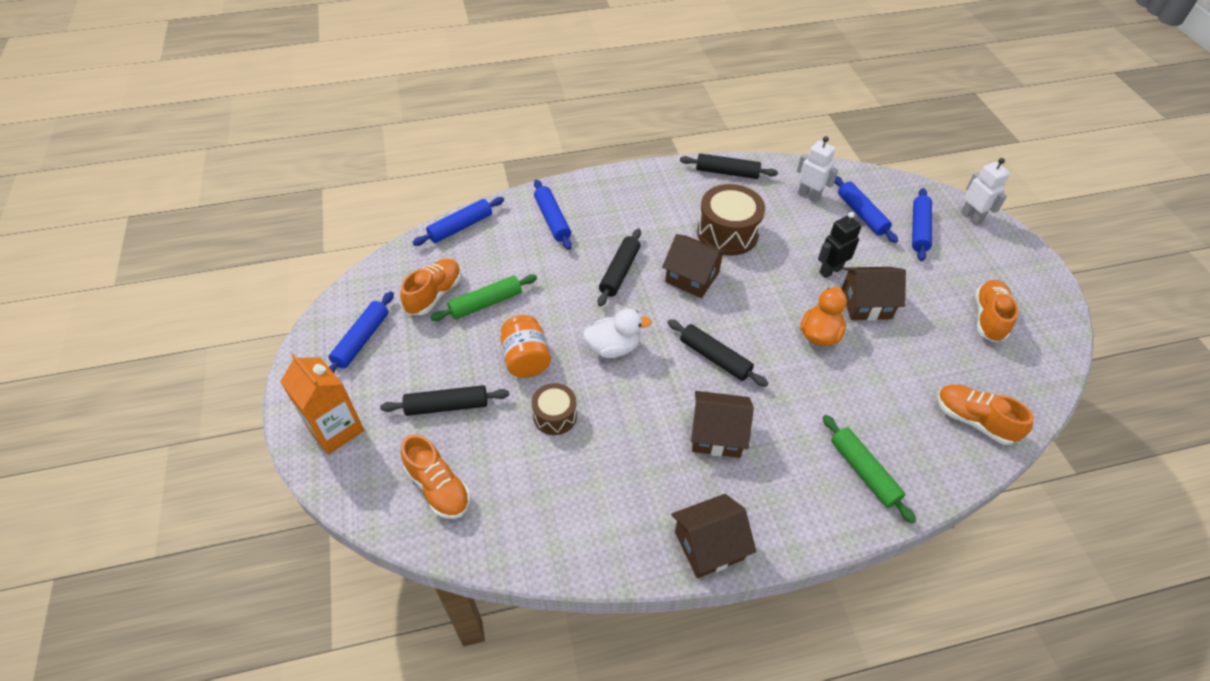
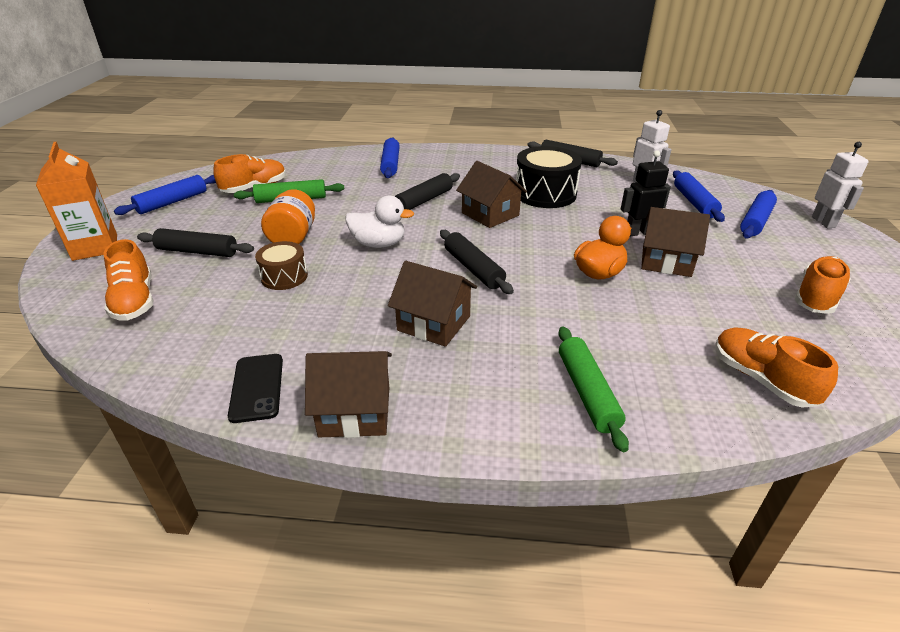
camera: 20 degrees right, 15 degrees down
blue rolling pin [412,197,504,246] -> none
brown drum [697,184,765,256] -> black drum [516,146,582,208]
none -> black phone [228,354,283,423]

